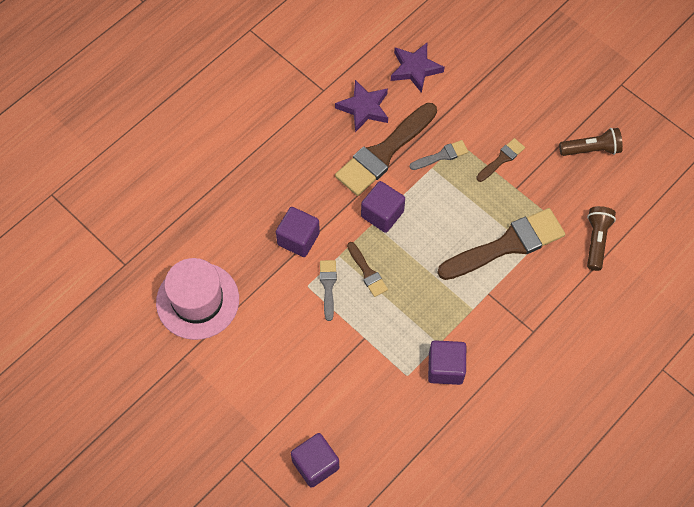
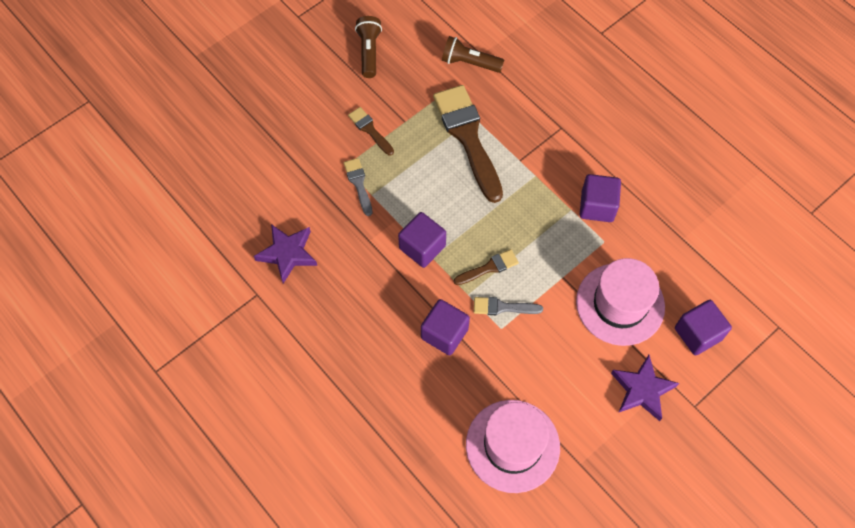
camera: 85 degrees left, 0 degrees up
brown brush [335,103,437,196] -> none
purple star [391,43,445,93] -> purple star moved to [611,355,679,421]
none -> pink hat [576,258,665,346]

